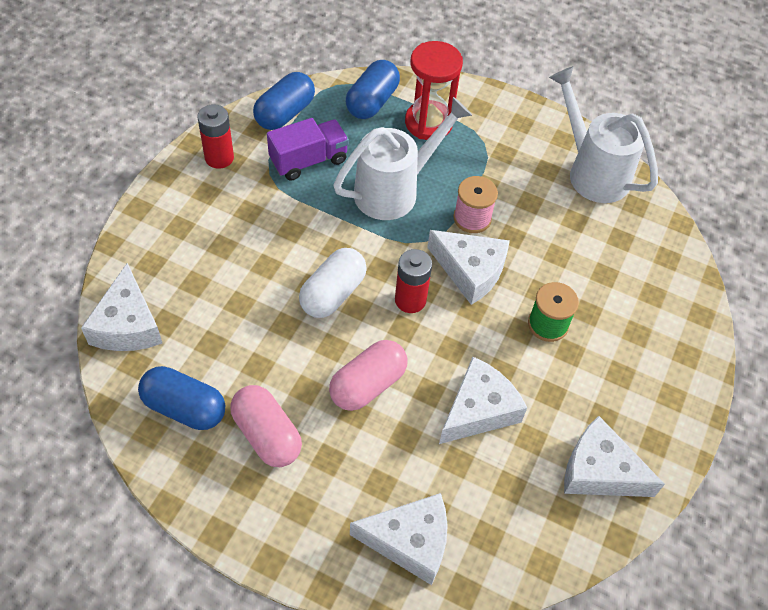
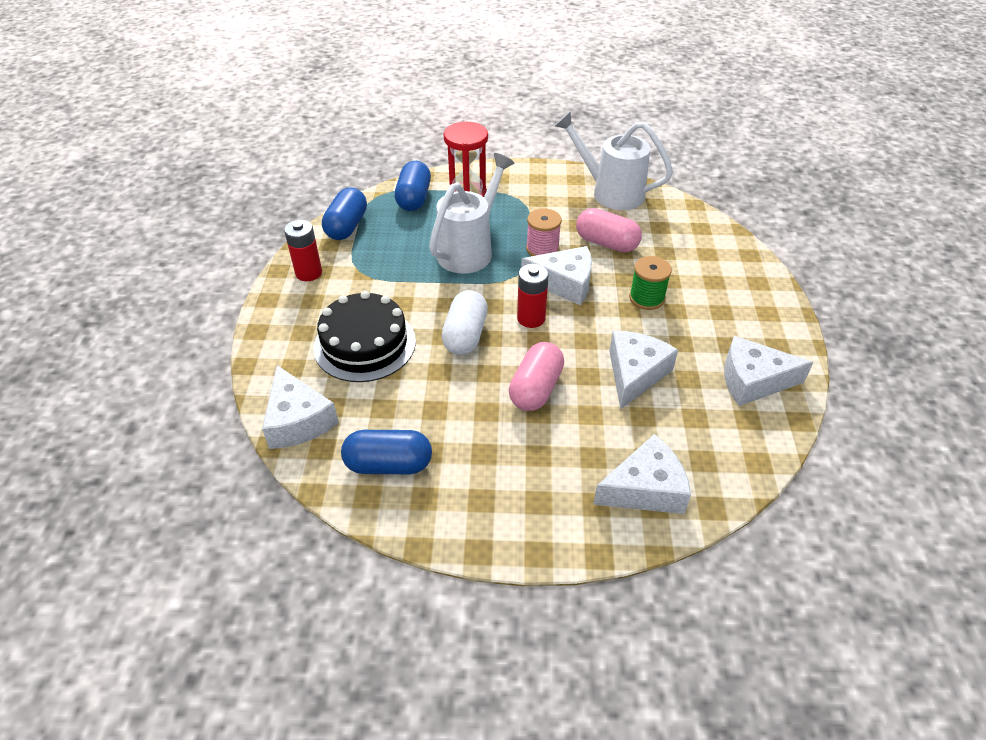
camera: 20 degrees left, 10 degrees down
pink capsule [230,385,302,467] -> pink capsule moved to [576,208,642,252]
purple truck [267,118,349,181] -> none
none -> black cake [313,291,416,382]

